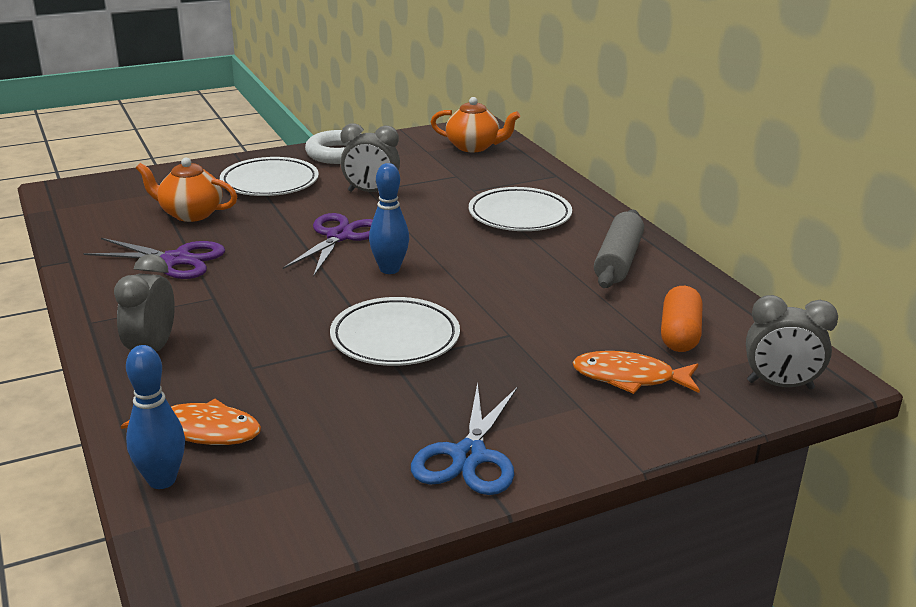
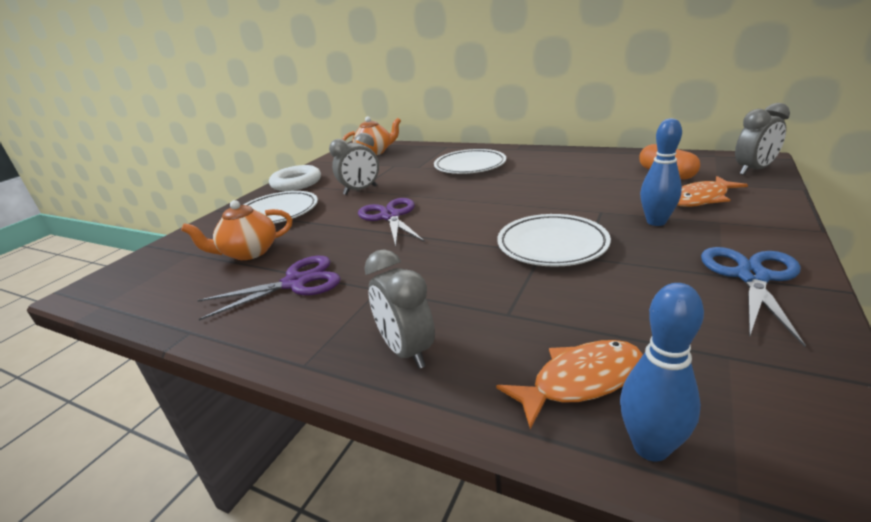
camera: 35 degrees left, 0 degrees up
blue bowling pin [369,163,409,274] -> blue bowling pin moved to [640,118,682,226]
blue scissors [411,382,518,495] -> blue scissors turned 135 degrees counterclockwise [701,247,806,347]
grey rolling pin [594,209,644,288] -> none

